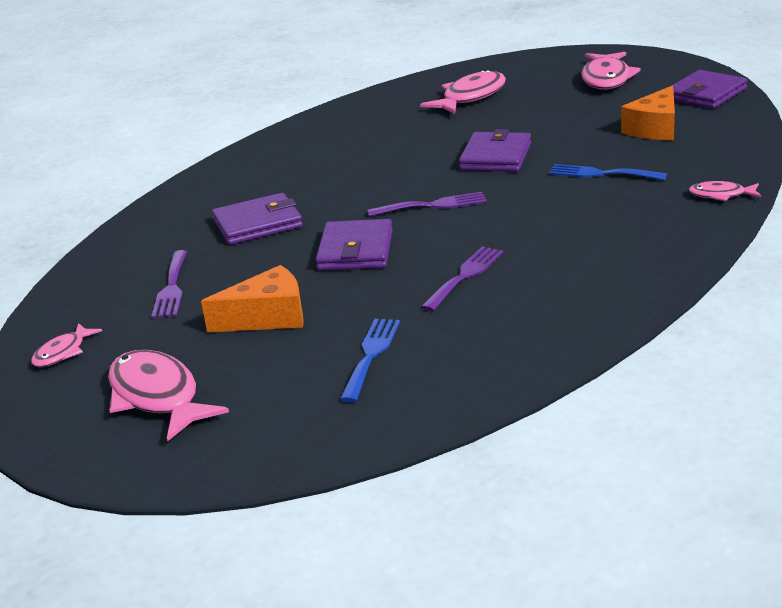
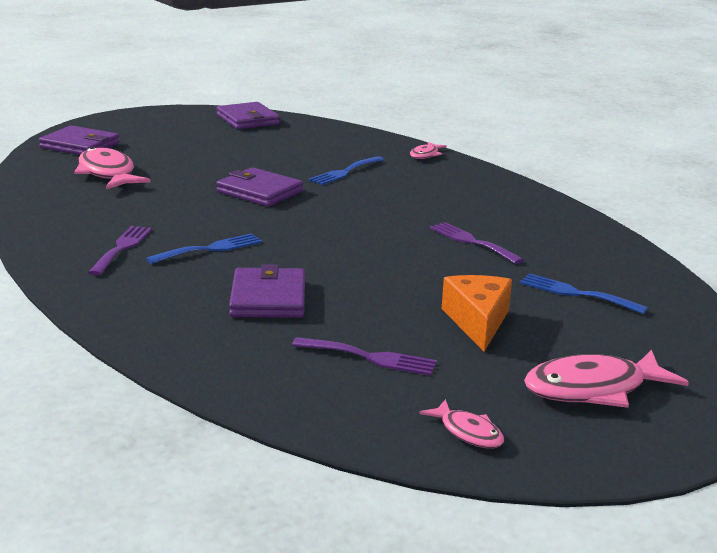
camera: 75 degrees left, 5 degrees down
purple wallet [315,219,393,271] -> purple wallet moved to [39,125,120,155]
purple fork [367,192,487,217] -> purple fork moved to [88,226,152,276]
pink fish [581,52,641,90] -> none
orange cheese [621,85,675,140] -> none
none -> blue fork [146,233,262,264]

